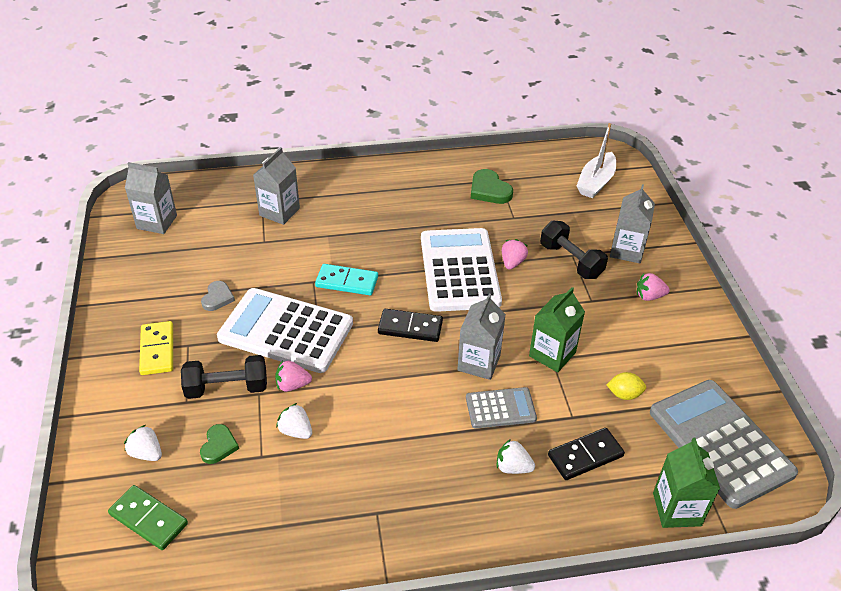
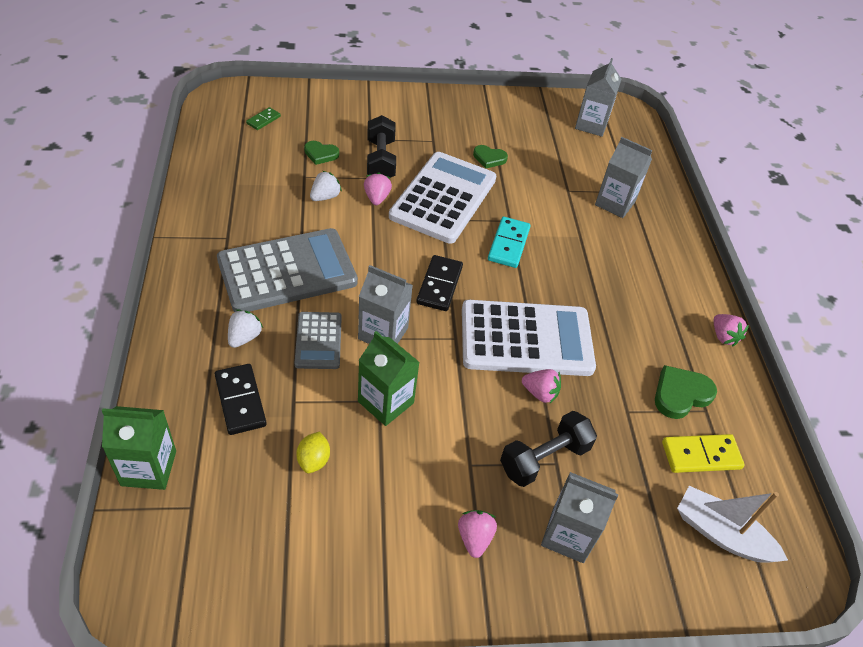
camera: 90 degrees right, 5 degrees up
green domino [108,485,188,550] -> green domino [246,107,281,130], size x0.59
white strawberry [124,425,162,461] -> none
yellow domino [139,321,173,375] -> yellow domino moved to [662,434,745,473]
grey heart [201,281,235,311] -> green heart [473,145,508,169]
grey calculator [650,380,798,509] -> grey calculator moved to [217,228,358,312]
none -> pink strawberry [714,314,749,346]

